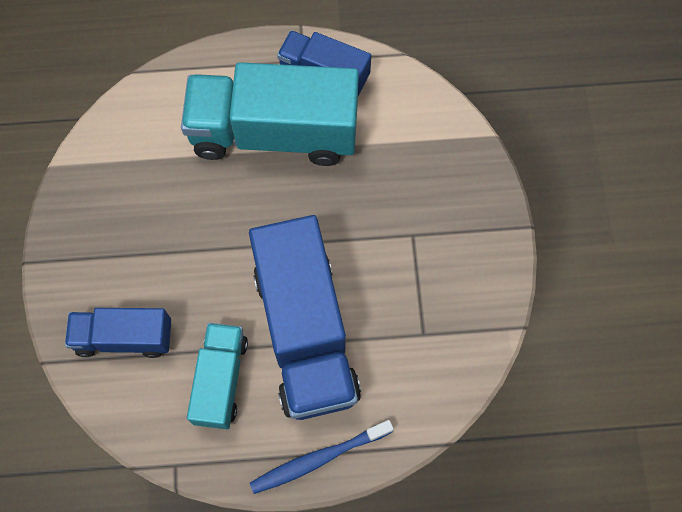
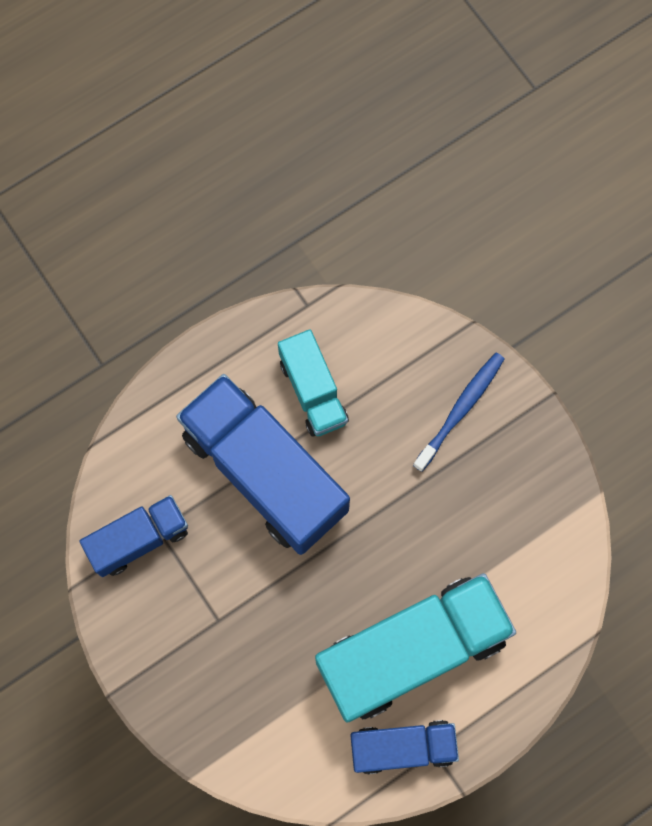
camera: 150 degrees right, 5 degrees up
blue truck [65,308,171,358] -> blue truck moved to [79,495,188,577]
blue toothbrush [250,420,394,494] -> blue toothbrush moved to [413,353,504,472]

